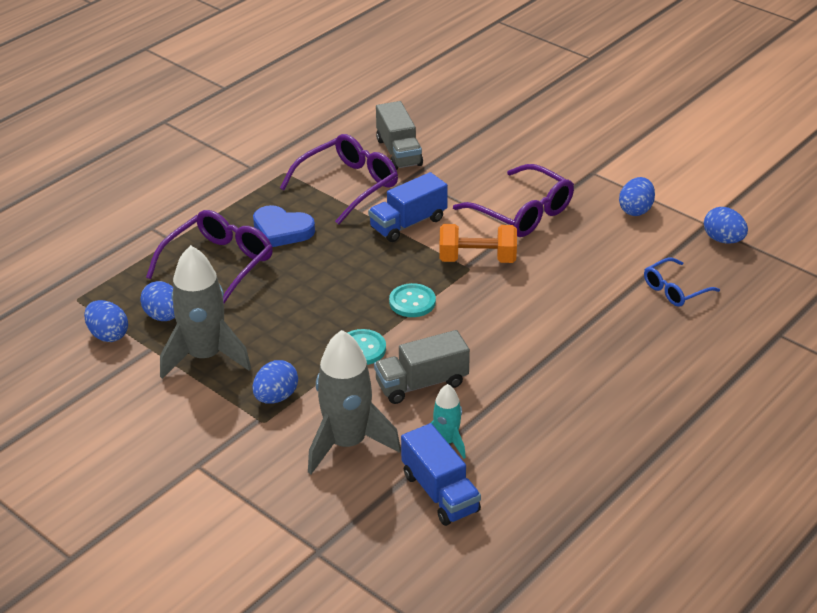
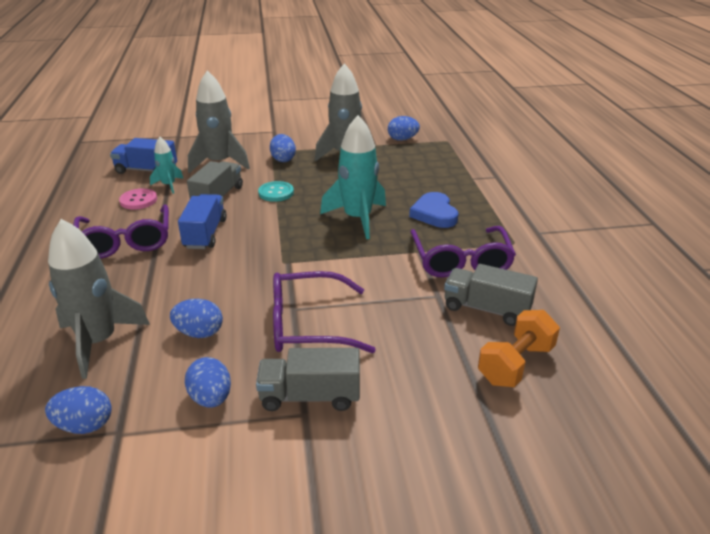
camera: 130 degrees right, 5 degrees down
blue egg [140,281,175,321] -> blue egg moved to [170,299,223,338]
purple glasses [146,210,273,303] -> purple glasses moved to [73,204,169,259]
blue heart [253,205,315,247] -> blue heart turned 75 degrees counterclockwise [409,192,459,228]
blue truck [368,172,448,242] -> blue truck moved to [178,194,227,249]
turquoise button [389,283,436,317] -> none
orange dumbbell [439,224,517,263] -> orange dumbbell moved to [478,310,560,387]
blue glasses [644,258,720,307] -> grey rocket [48,219,150,379]
none -> pink button [119,188,157,210]
none -> grey truck [256,348,360,411]
none -> turquoise rocket [320,115,386,239]

